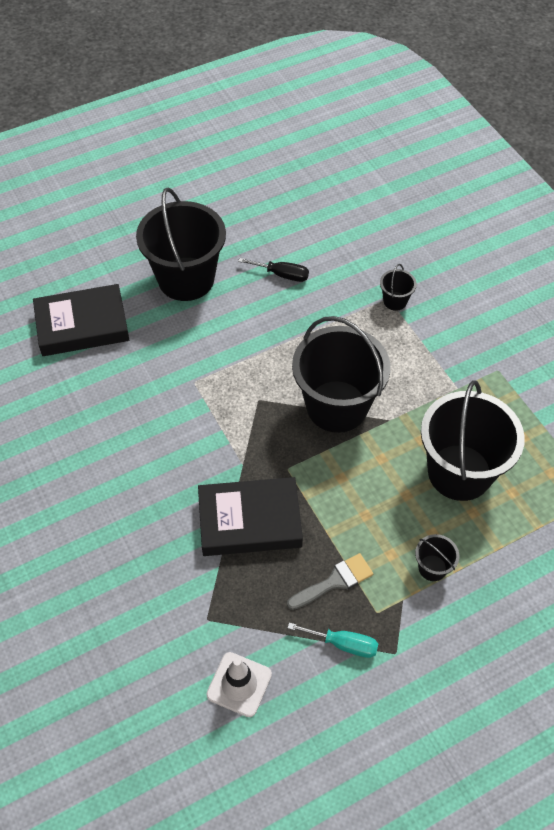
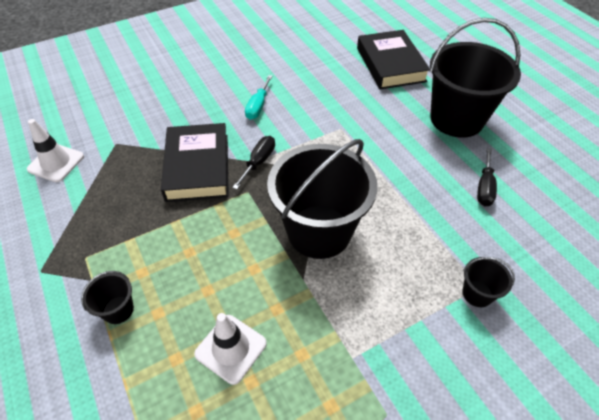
camera: 90 degrees right, 5 degrees down
grey brush [287,553,373,610] -> none
turquoise screwdriver [288,623,378,658] -> turquoise screwdriver moved to [245,75,272,120]
black bucket [421,380,525,501] -> white traffic cone [194,313,267,385]
none -> black screwdriver [232,136,275,189]

